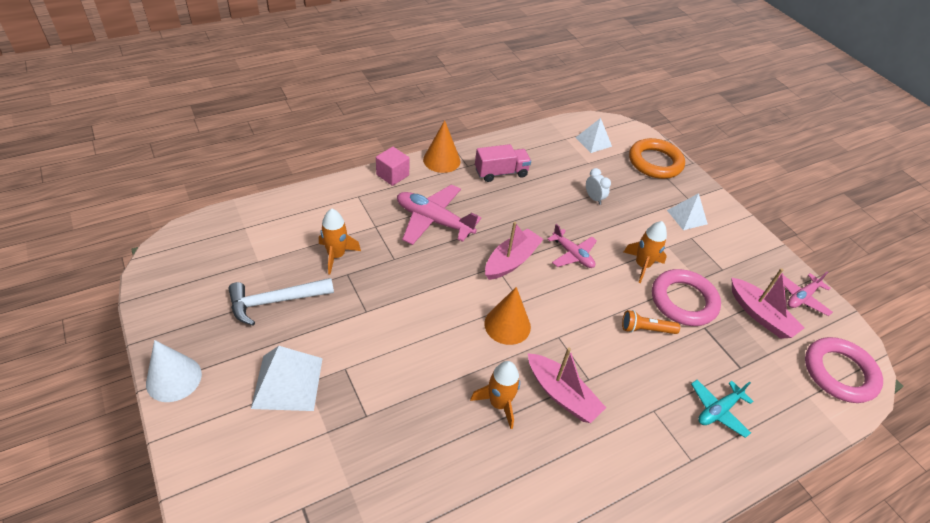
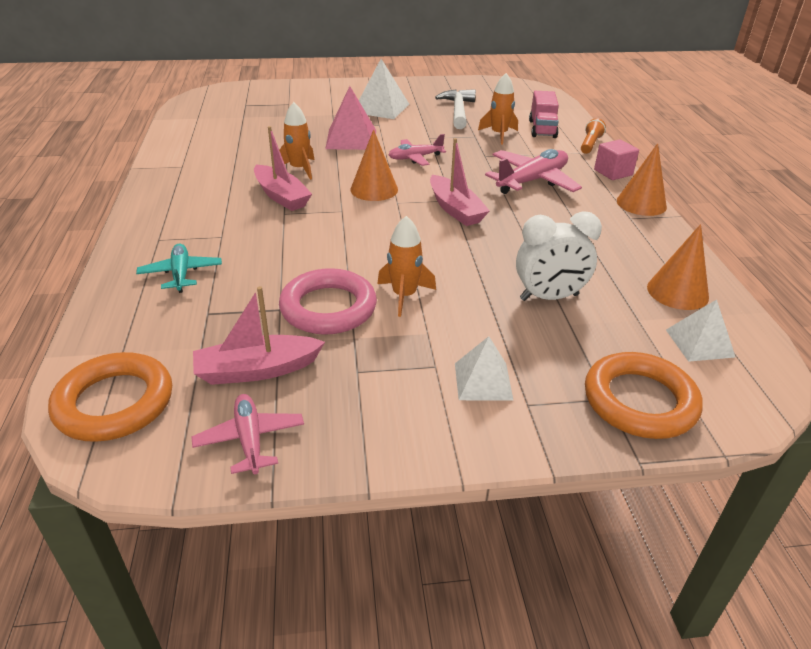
camera: 115 degrees right, 10 degrees down
white cone [146,340,202,402] -> none
pink truck [475,144,531,182] -> pink truck moved to [529,91,559,138]
pink boat [528,347,606,423] -> pink boat turned 105 degrees counterclockwise [254,126,312,211]
pink plane [547,224,597,268] -> pink plane moved to [388,134,446,166]
white clock [586,168,611,205] -> white clock [516,211,602,301], size x1.84
orange flashlight [622,310,680,334] -> orange flashlight moved to [581,118,606,154]
pink ring [805,337,883,403] -> orange ring [48,352,172,442]
none -> pink pyramid [325,86,376,150]
none -> orange cone [647,224,709,310]

